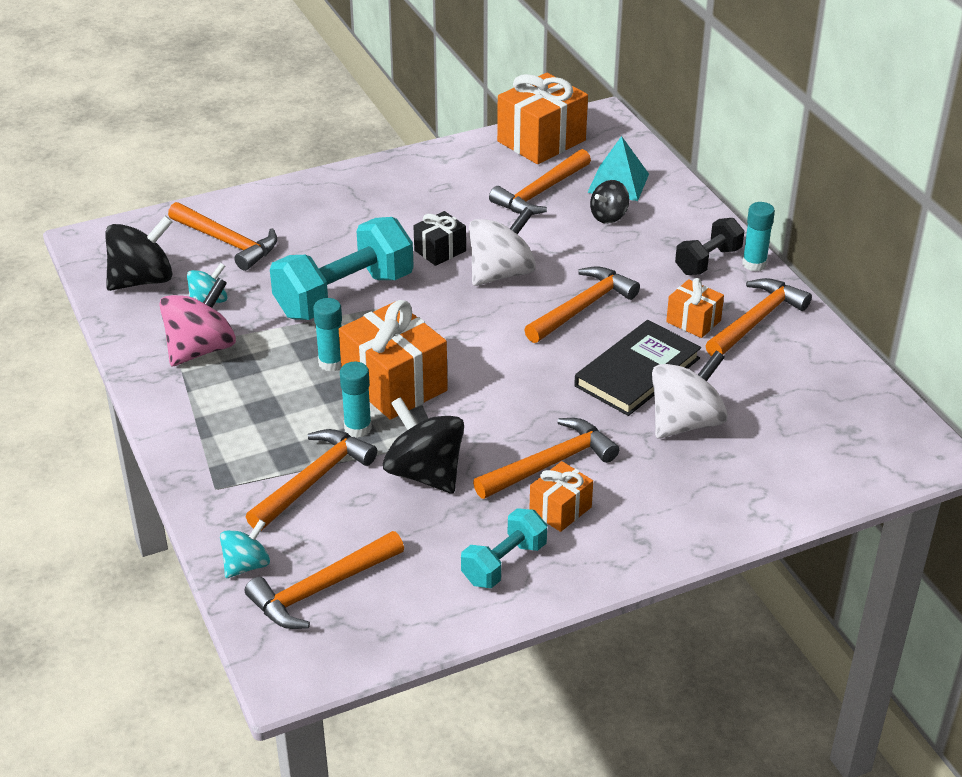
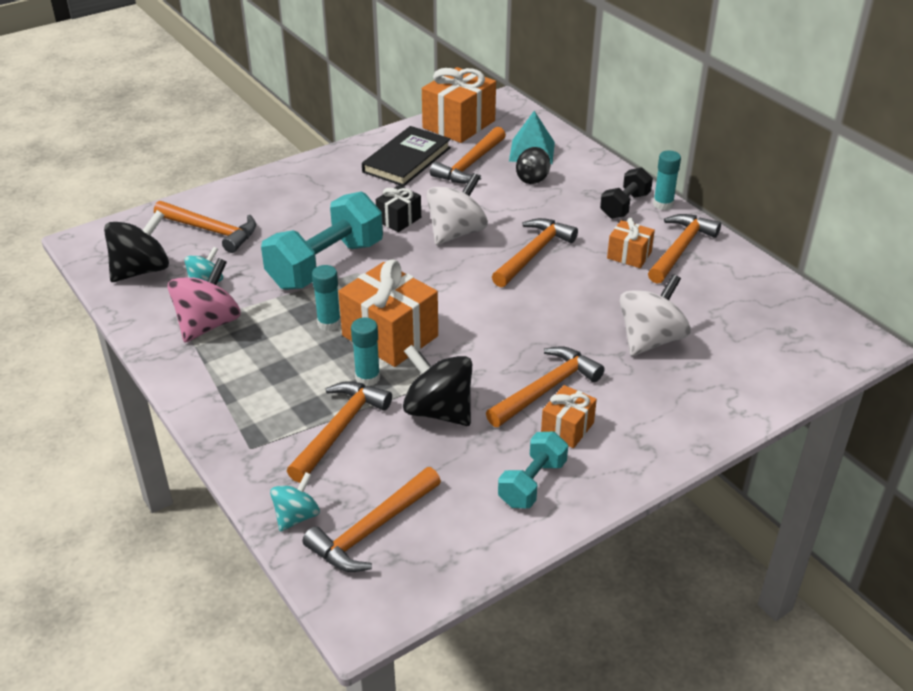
camera: 10 degrees left, 0 degrees up
black book [574,320,701,416] -> black book moved to [362,126,451,187]

